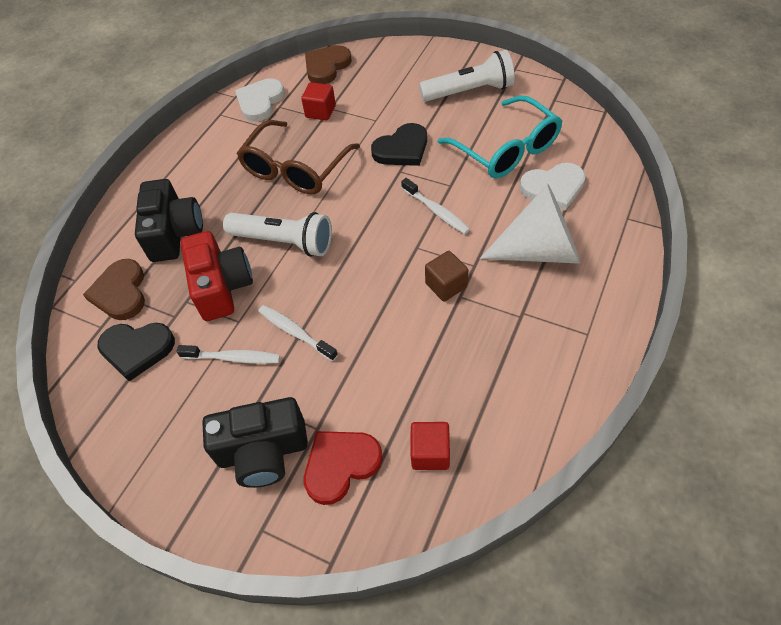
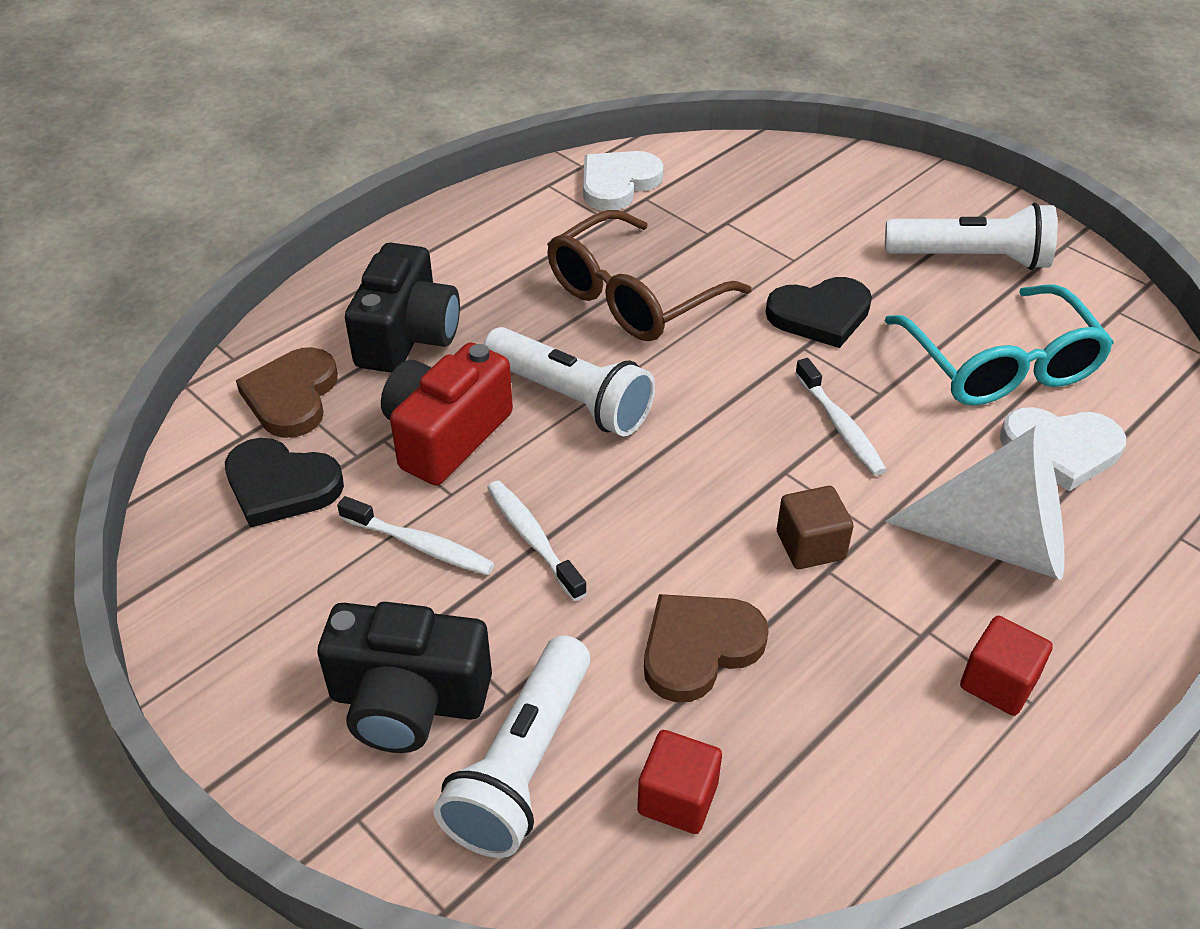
camera: 15 degrees right, 10 degrees down
red camera [181,231,253,321] -> red camera turned 150 degrees counterclockwise [381,343,513,485]
red cube [301,82,336,121] -> red cube moved to [960,616,1053,716]
red heart [304,431,383,505] -> white flashlight [433,635,590,858]
brown heart [305,45,351,84] -> brown heart moved to [644,594,769,702]

